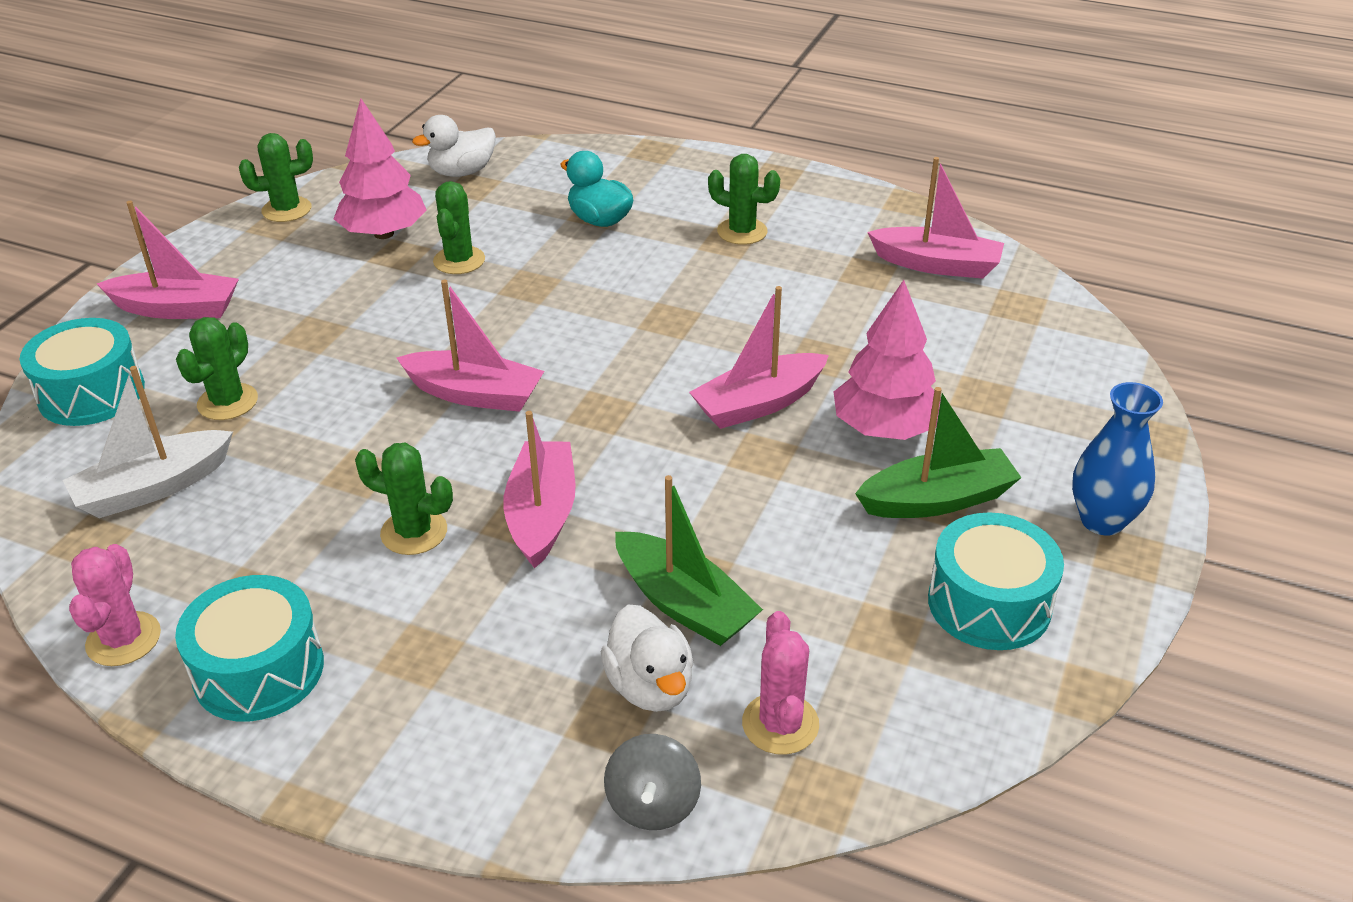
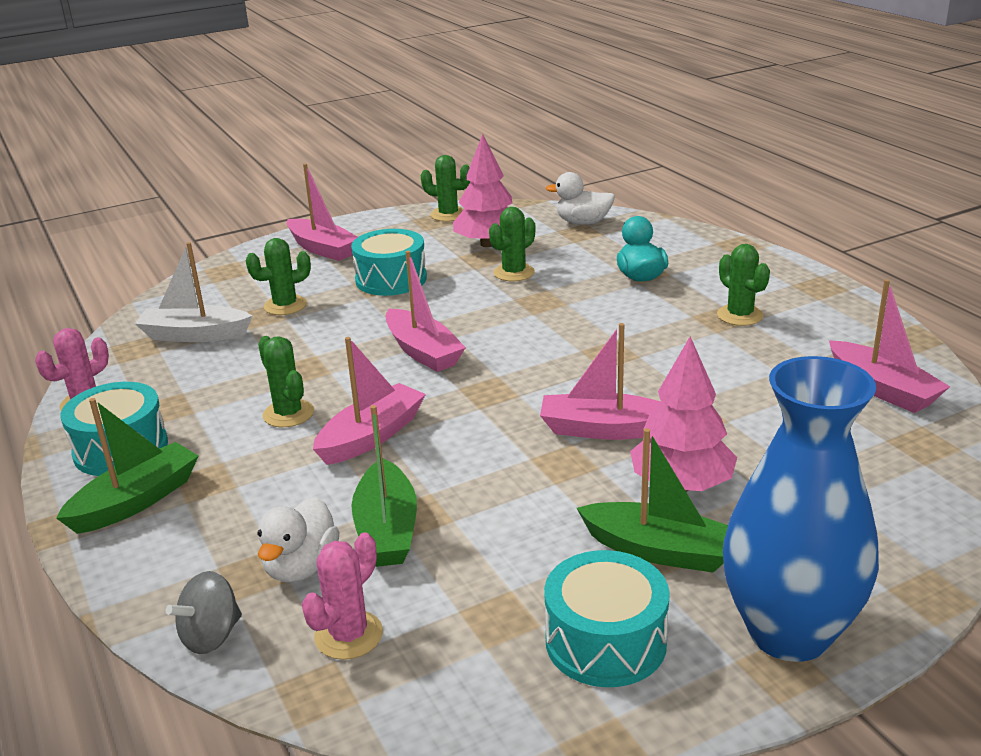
camera: 40 degrees right, 10 degrees down
turquoise drum [19,318,145,426] -> turquoise drum moved to [351,229,427,296]
blue vase [1072,382,1163,535] -> blue vase [723,356,879,662], size x1.77
none -> green boat [56,398,198,534]

